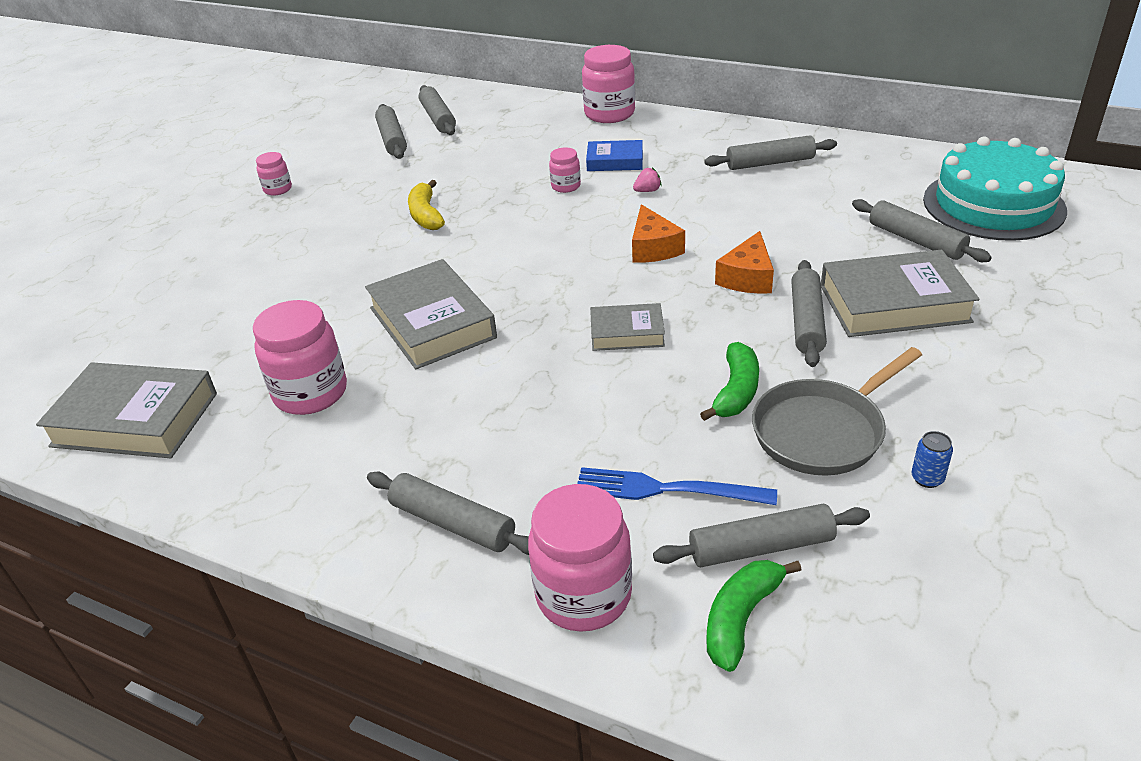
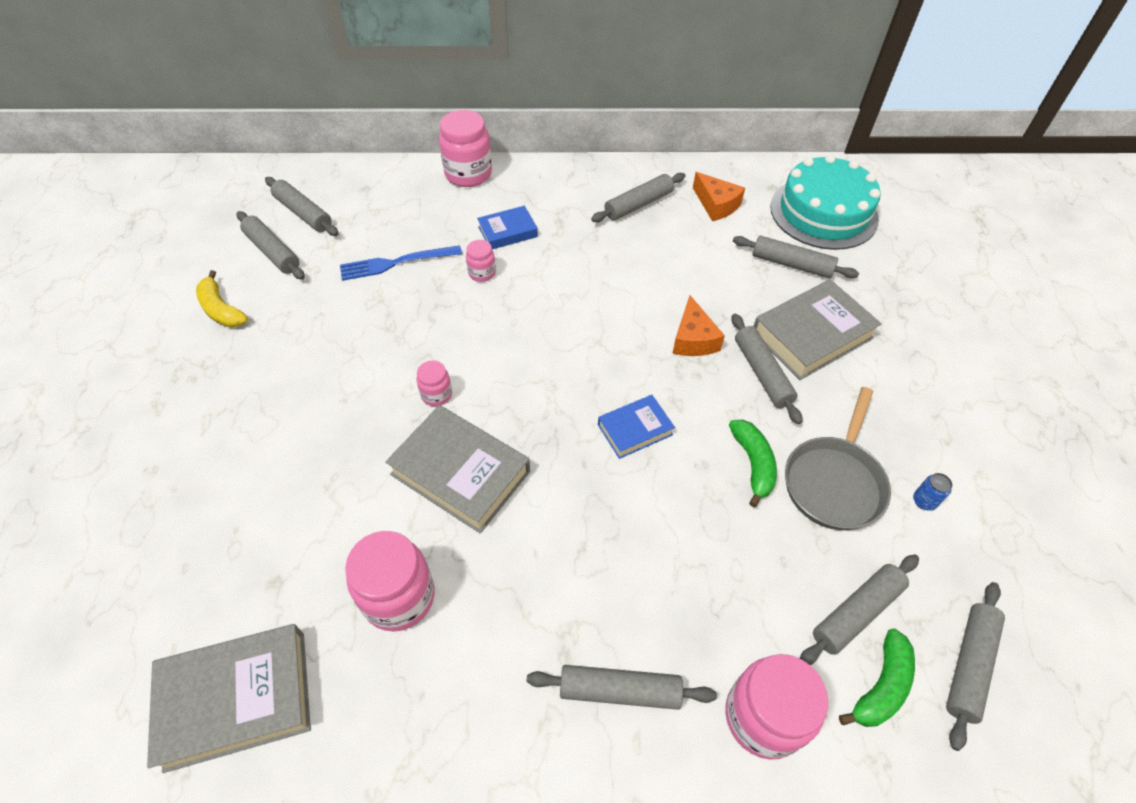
camera: 30 degrees left, 15 degrees up
pink jar [256,152,292,196] -> pink jar moved to [417,361,452,406]
yellow banana [408,180,445,230] -> yellow banana moved to [196,270,248,327]
blue fork [577,467,777,505] -> blue fork moved to [340,245,462,281]
grey book [590,303,665,351] -> blue book [598,395,675,459]
orange cheese [632,204,685,263] -> orange cheese moved to [693,172,745,221]
pink strawberry [633,168,662,192] -> none
green banana [706,560,801,672] -> green banana turned 150 degrees counterclockwise [839,629,915,727]
none -> grey rolling pin [946,582,1005,751]

